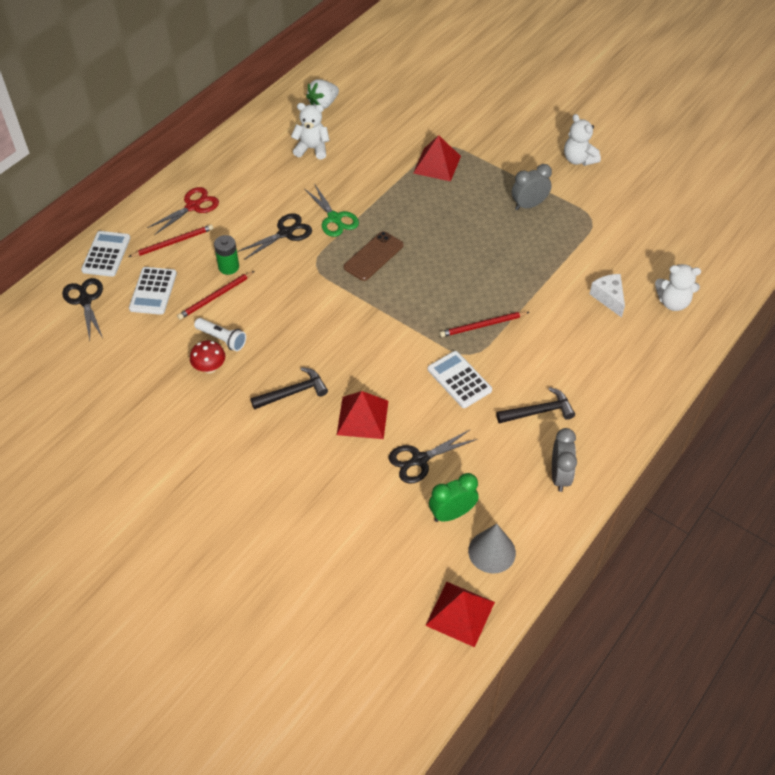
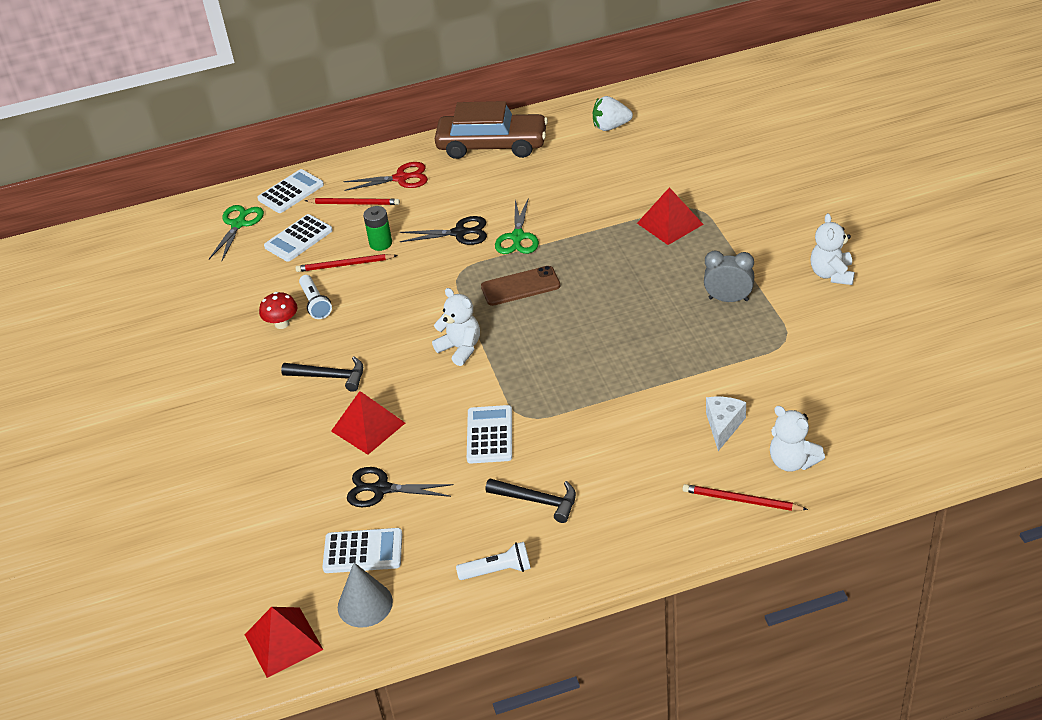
camera: 40 degrees right, 10 degrees down
black scissors [62,278,103,340] -> green scissors [209,205,264,261]
white teddy bear [291,103,330,160] -> white teddy bear moved to [432,288,480,366]
green clock [429,473,479,522] -> white calculator [323,528,402,573]
red pencil [440,312,529,337] -> red pencil moved to [682,484,808,511]
grey clock [552,428,577,492] -> white flashlight [456,542,531,580]
none -> brown car [435,101,548,159]

